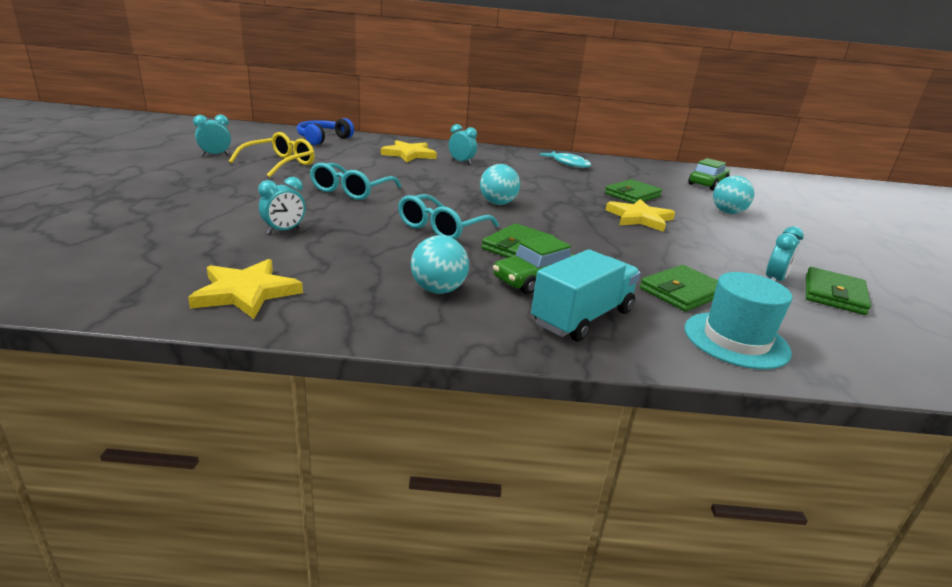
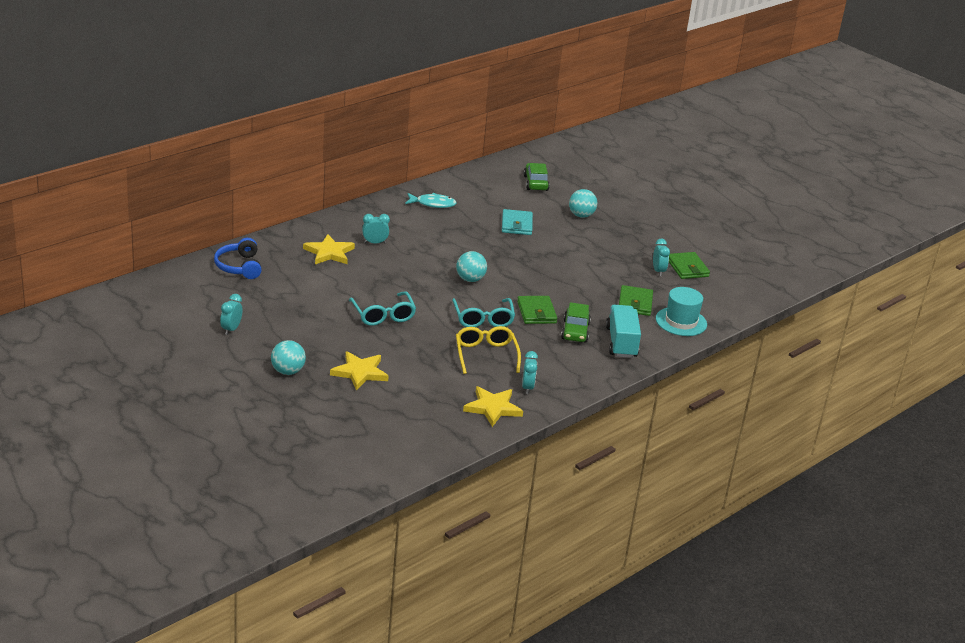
camera: 45 degrees left, 5 degrees up
yellow glasses [229,132,315,177] -> yellow glasses moved to [456,326,521,374]
turquoise clock [258,177,306,234] -> turquoise clock moved to [522,351,538,394]
turquoise ball [411,235,469,294] -> turquoise ball moved to [271,340,306,375]
green wallet [605,179,662,203] -> turquoise wallet [502,209,533,235]
yellow star [606,199,675,232] -> yellow star moved to [330,351,388,391]

